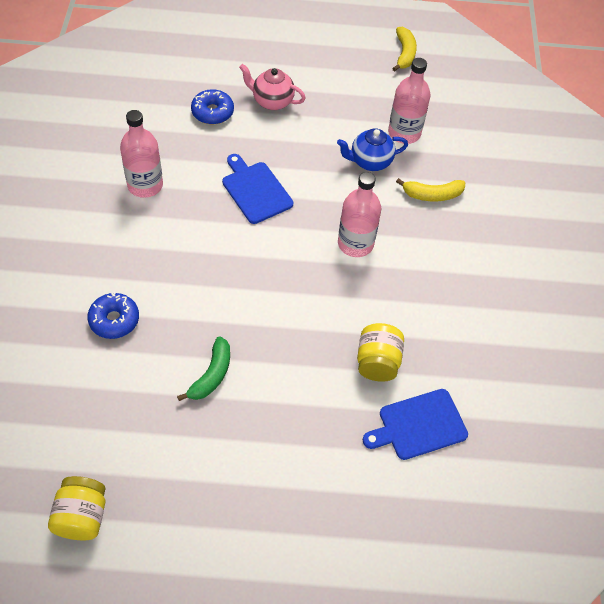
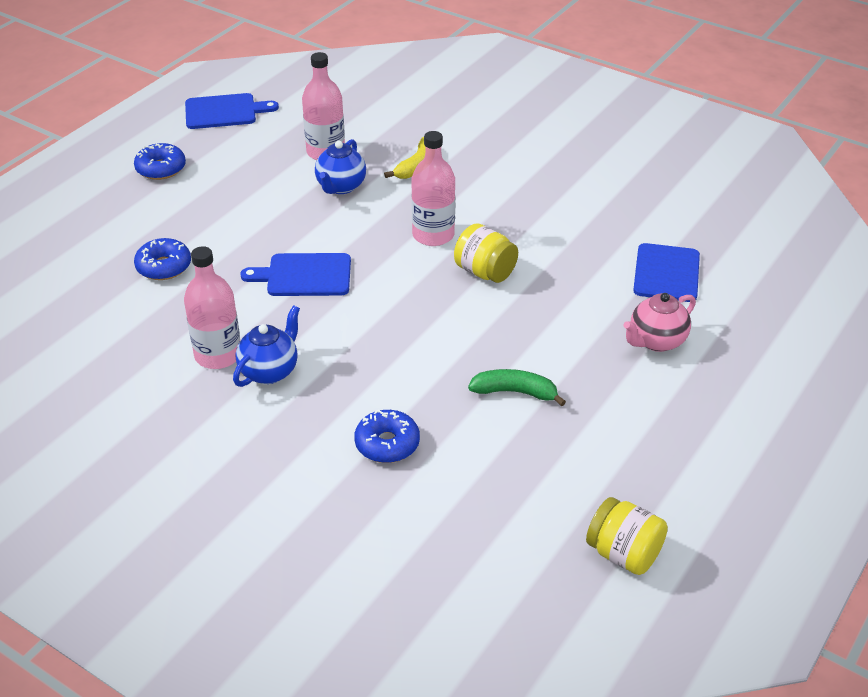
camera: 55 degrees left, 15 degrees down
green banana [177,336,230,401] -> green banana turned 45 degrees counterclockwise [468,369,566,406]
pink teapot [239,64,306,110] -> pink teapot moved to [623,293,696,352]
yellow jar [357,323,404,382] -> yellow jar moved to [454,223,518,283]
yellow banana [392,27,417,72] -> blue cutting board [185,93,279,129]
none -> blue donut [134,143,186,180]
none -> blue teapot [233,305,300,387]

